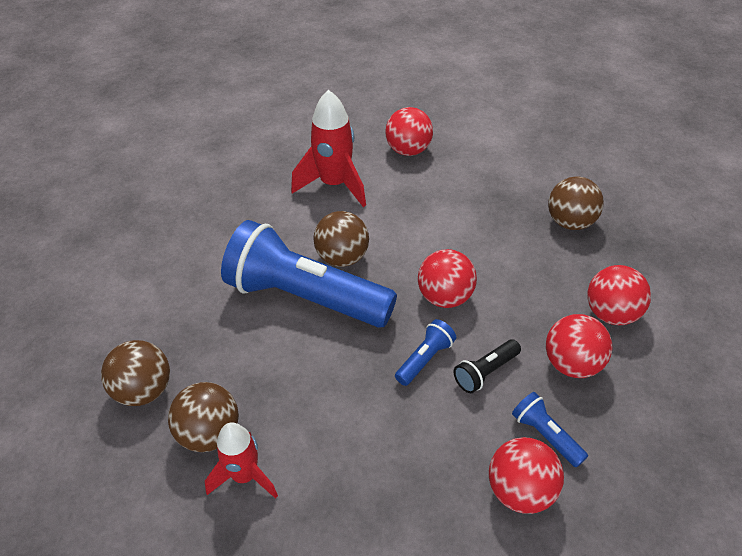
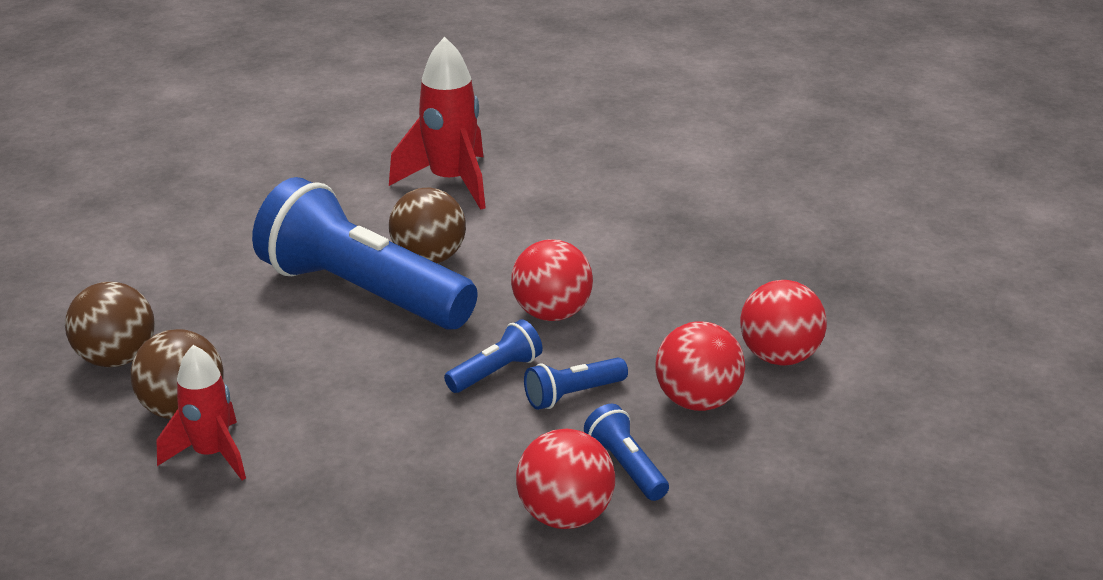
camera: 10 degrees right, 15 degrees down
red ball [385,107,433,156] -> none
black flashlight [454,339,521,393] -> blue flashlight [524,358,628,410]
brown ball [548,176,604,230] -> none

